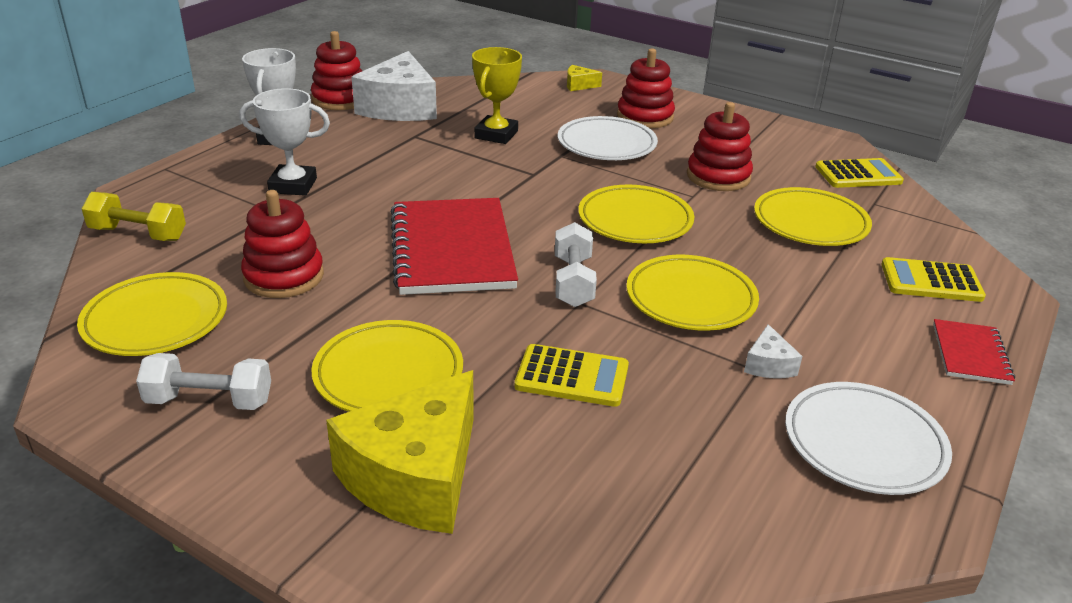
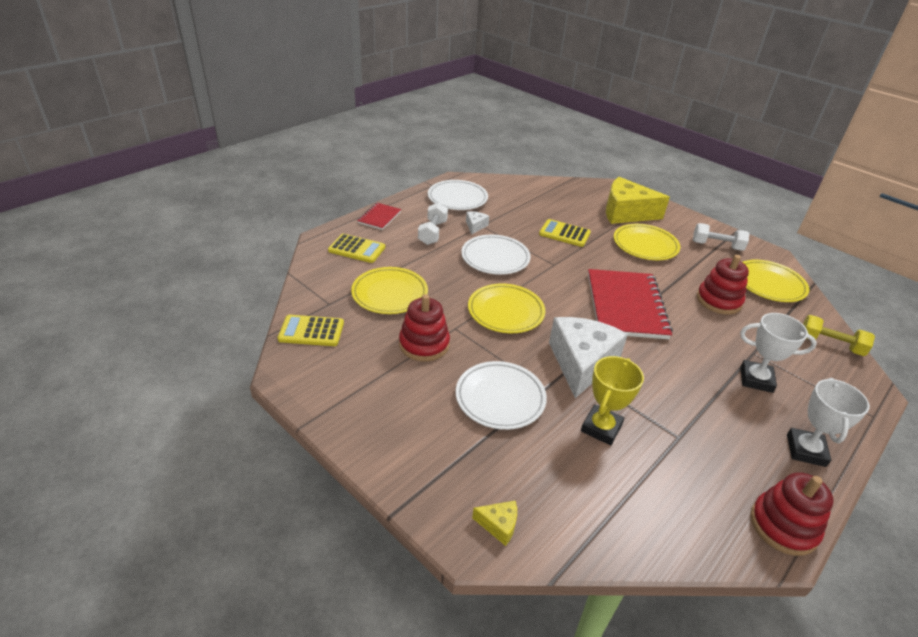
camera: 170 degrees left, 5 degrees up
yellow cheese [326,370,474,534] -> yellow cheese turned 120 degrees counterclockwise [606,177,670,224]
white cheese [351,51,437,121] -> white cheese moved to [549,317,628,398]
white dumbbell [555,222,597,307] -> white dumbbell moved to [418,203,448,245]
red stacking toy [617,49,675,128] -> none
yellow plate [626,255,759,331] -> white plate [461,235,531,275]

